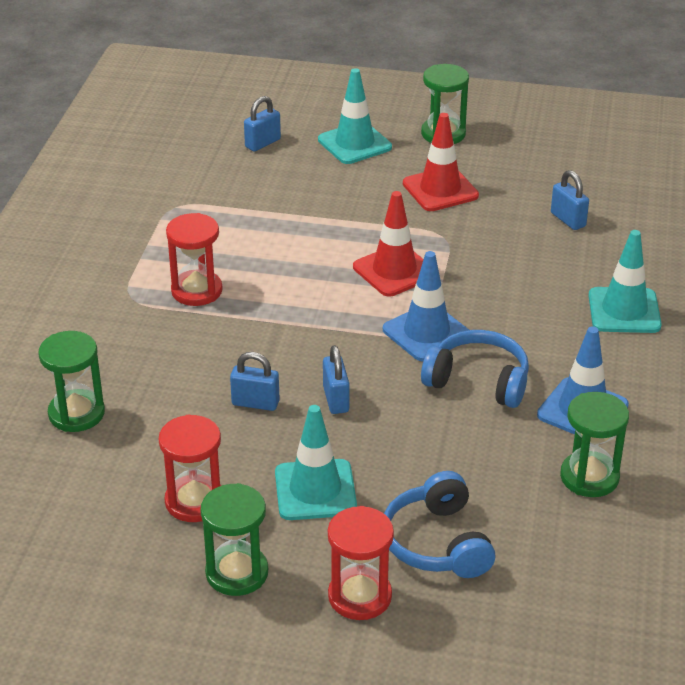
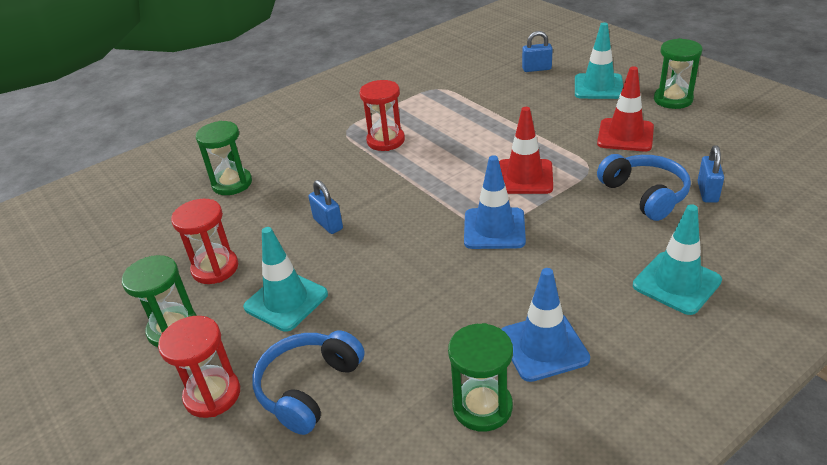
camera: 45 degrees right, 0 degrees up
blue padlock [323,345,349,414] -> none
blue headphones [421,330,529,408] -> blue headphones moved to [597,154,691,221]

